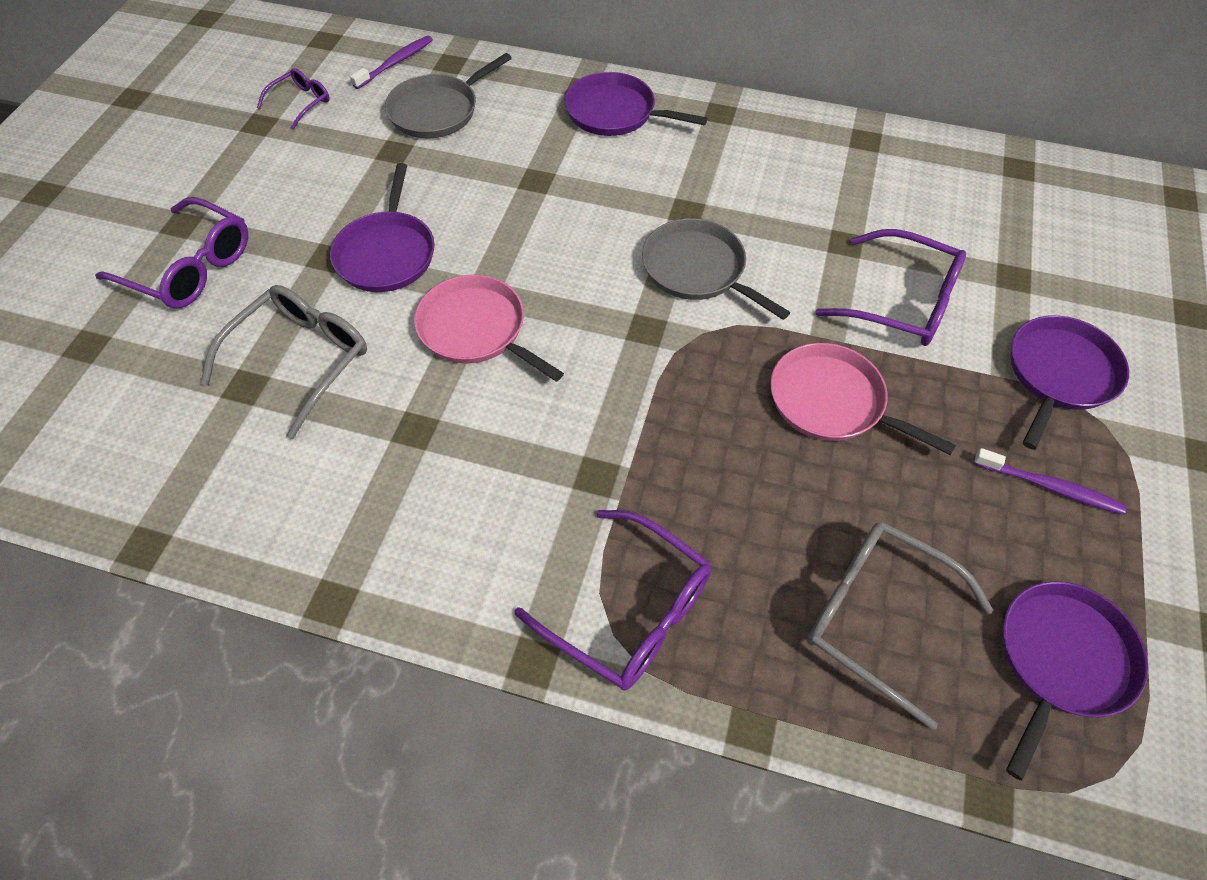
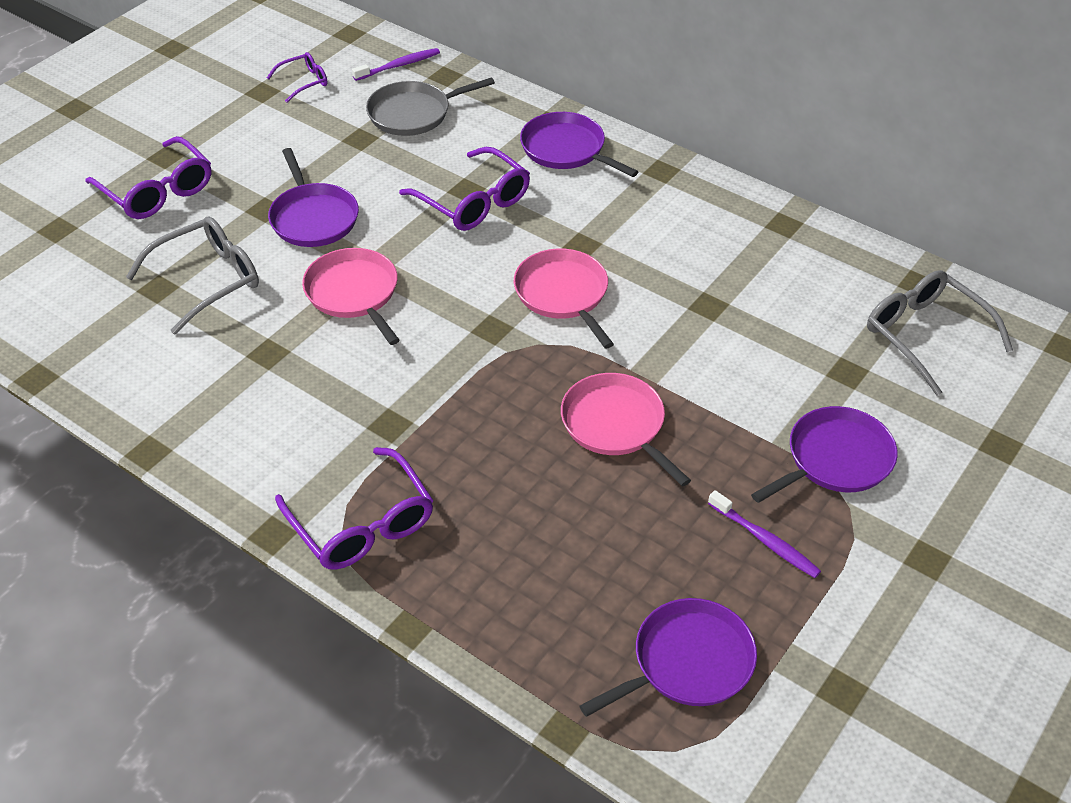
camera: 20 degrees right, 10 degrees down
purple pan [330,163,435,292] -> purple pan turned 45 degrees counterclockwise [268,148,359,247]
grey pan [642,218,790,320] -> pink pan [514,249,614,348]
grey glasses [807,522,993,730] -> grey glasses moved to [867,270,1013,396]
purple glasses [816,229,966,346] -> purple glasses moved to [399,147,530,231]

